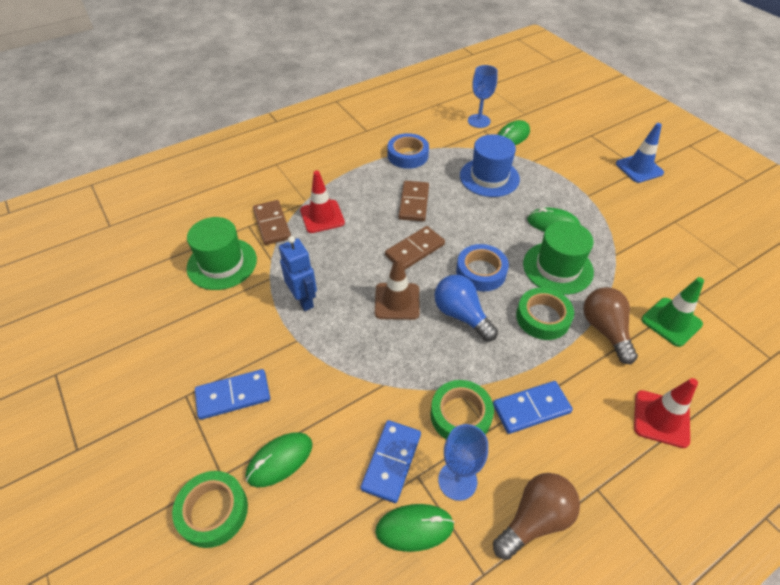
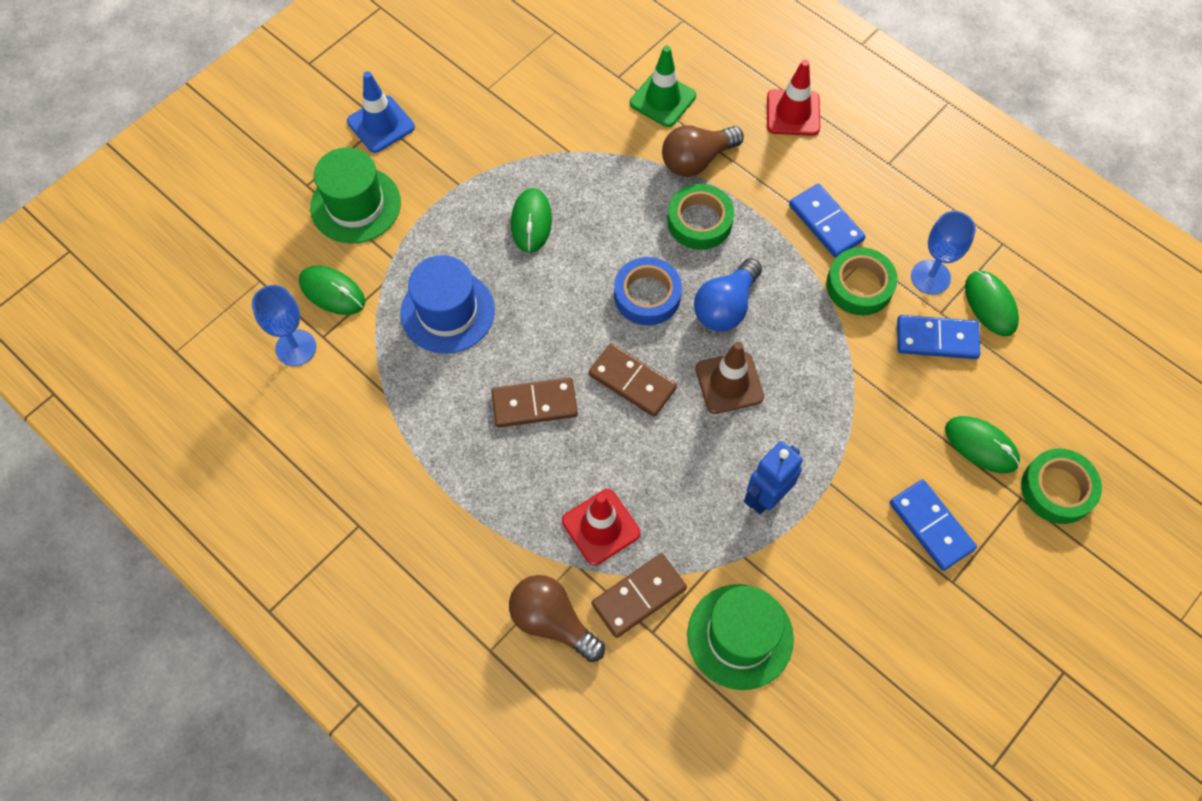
camera: 105 degrees left, 15 degrees up
blue tape [387,133,429,169] -> none
brown light bulb [493,473,580,560] -> brown light bulb moved to [509,575,605,662]
green hat [523,221,594,295] -> green hat moved to [310,147,401,243]

